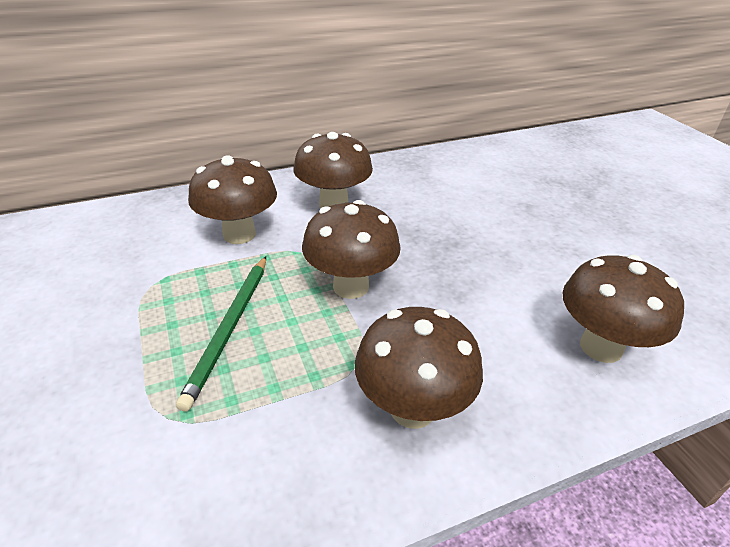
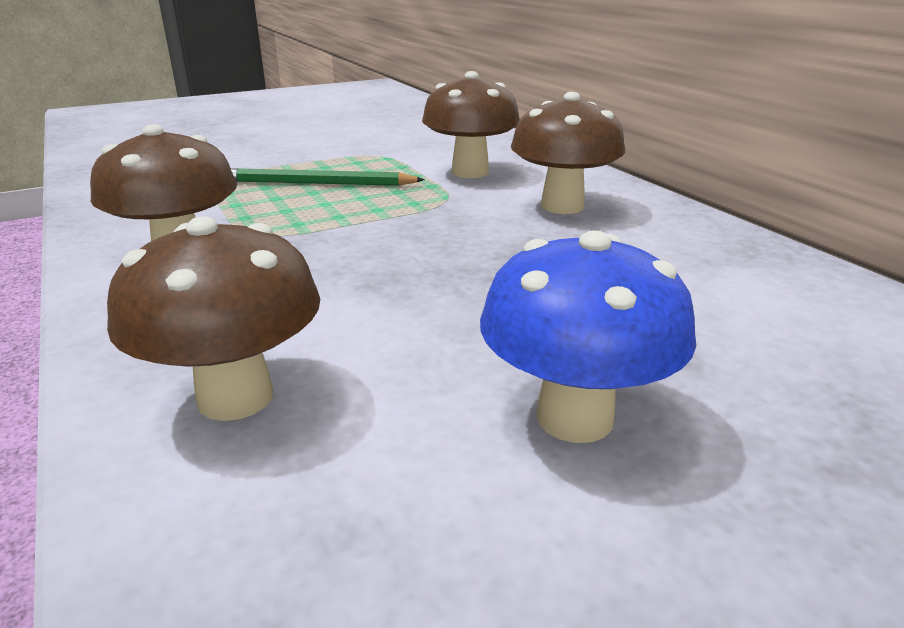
camera: 85 degrees right, 10 degrees down
brown mushroom [302,200,401,299] -> none
none -> blue mushroom [480,230,696,443]

